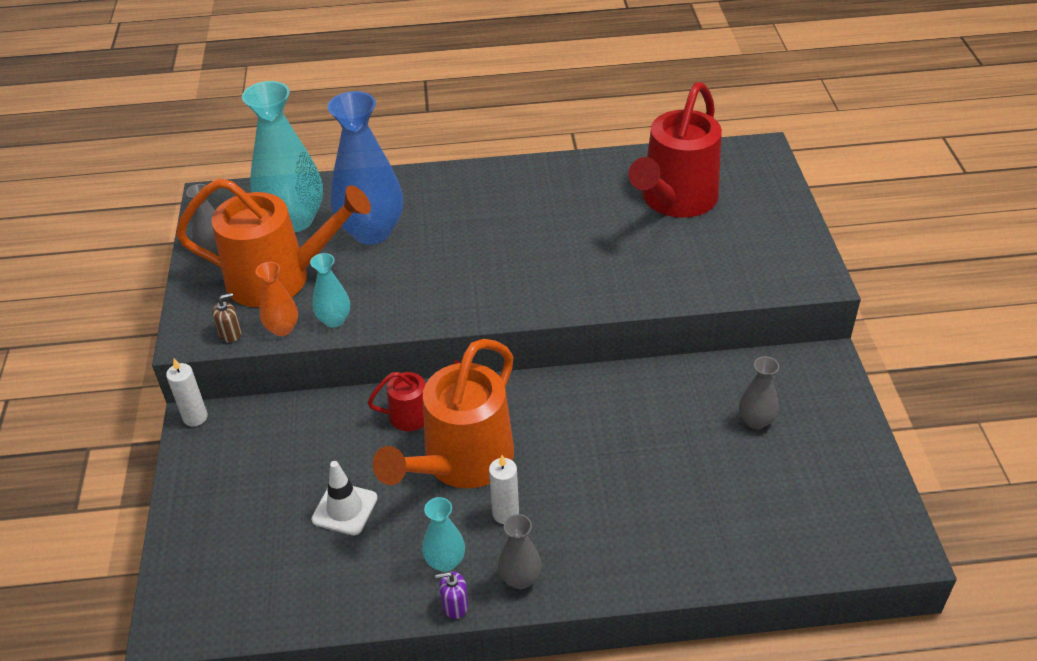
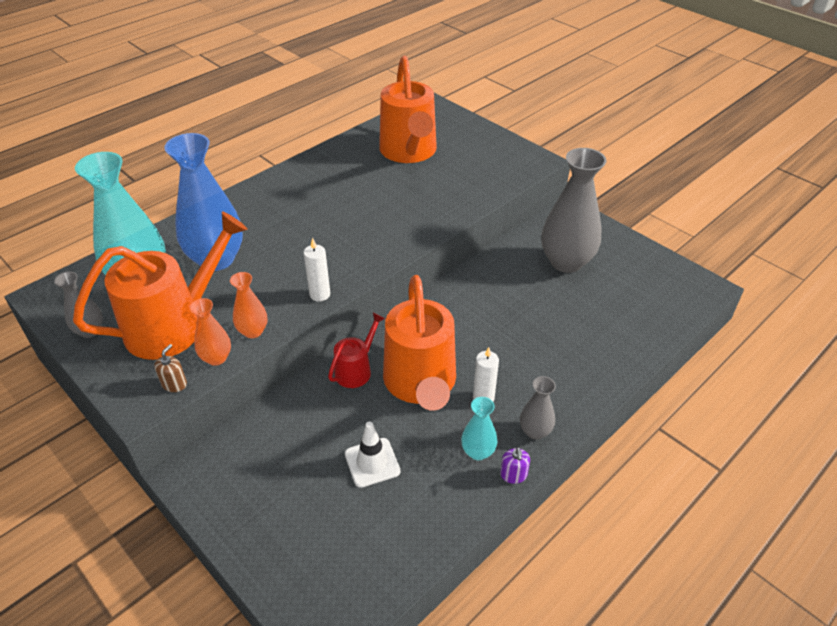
camera: 40 degrees left, 0 degrees up
white candle [166,359,208,427] -> white candle moved to [303,238,330,302]
turquoise vase [310,253,350,328] -> orange vase [230,272,267,338]
purple soap dispenser [435,572,468,619] -> purple soap dispenser turned 45 degrees counterclockwise [500,447,530,484]
red watering can [628,82,722,218] -> orange watering can [379,56,437,163]
grey vase [739,356,779,429] -> grey vase [542,148,606,273], size x2.06

